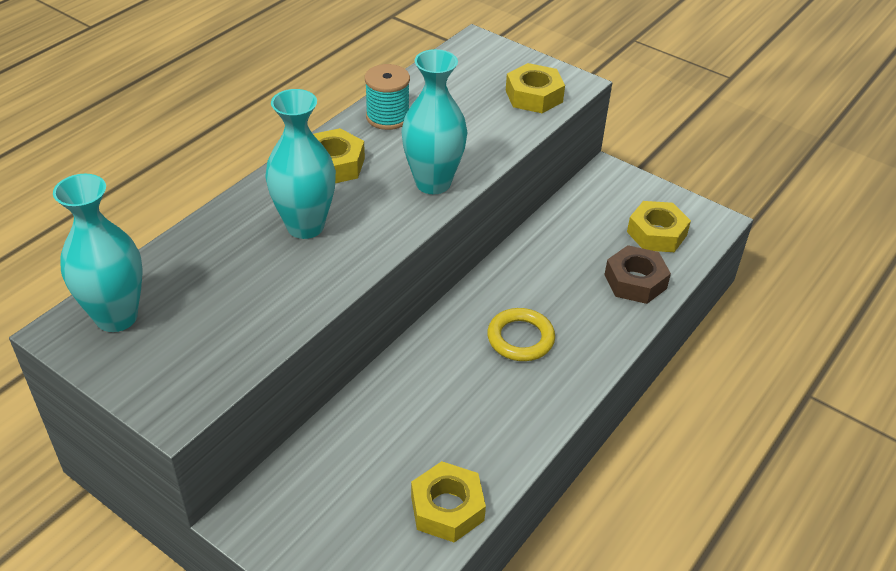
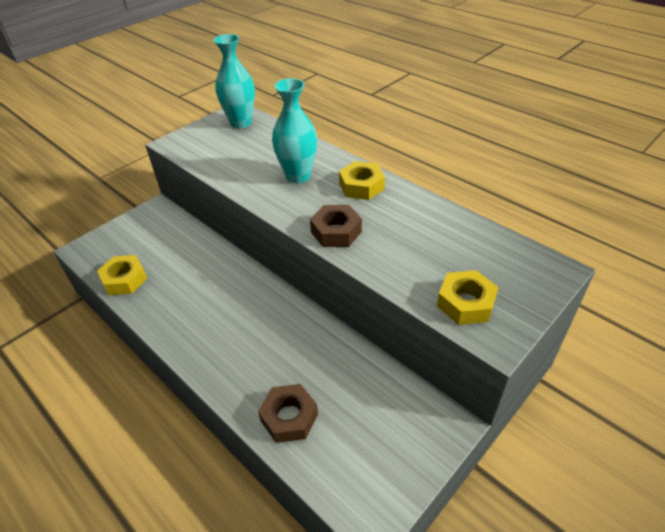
camera: 100 degrees right, 0 degrees up
turquoise spool [365,64,410,130] -> none
turquoise vase [401,49,467,194] -> brown nut [310,205,362,247]
yellow ring [487,308,555,361] -> none
yellow nut [627,201,691,252] -> none

